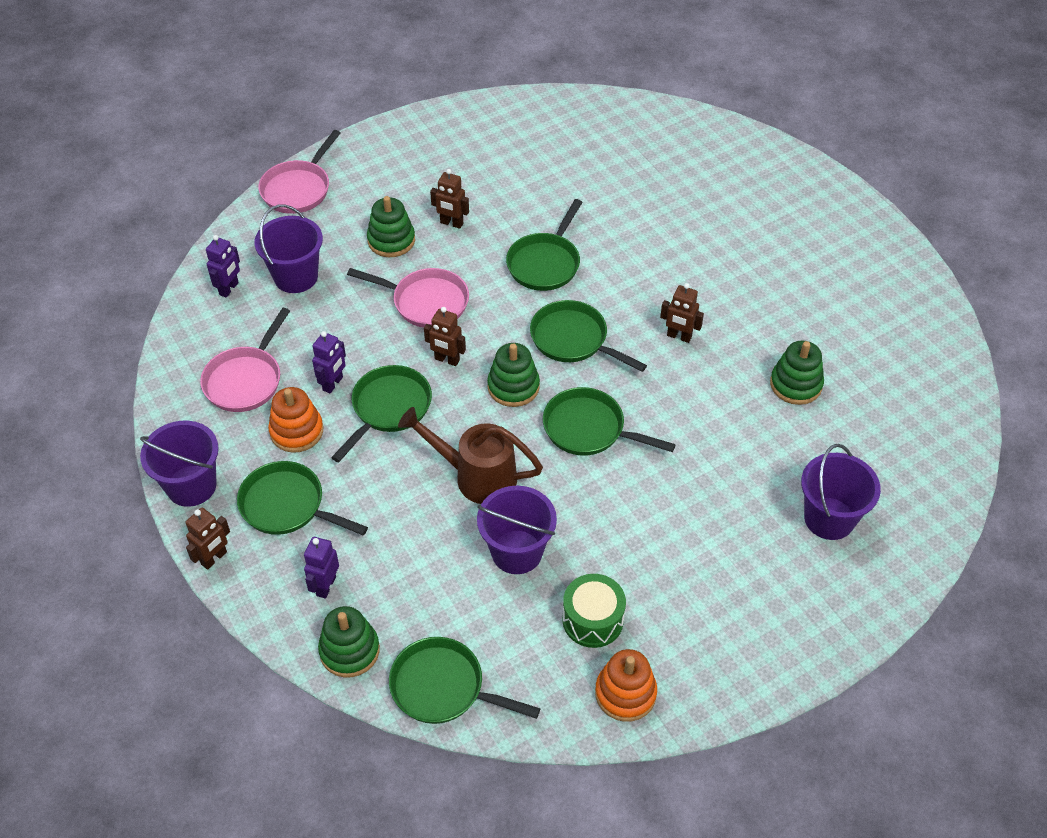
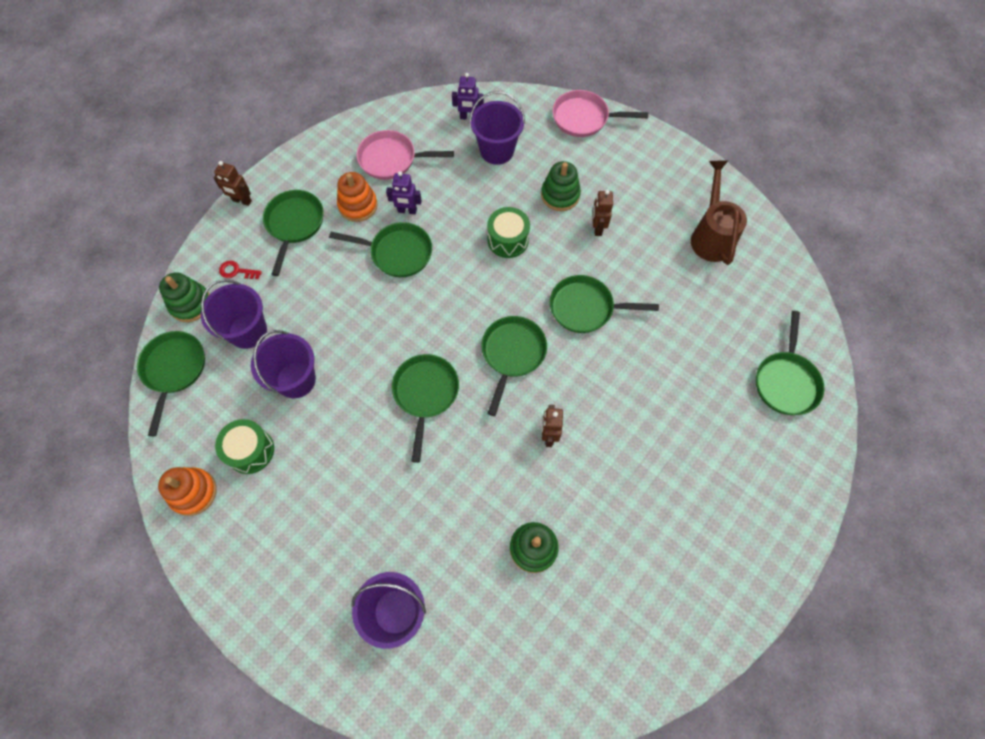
camera: 70 degrees right, 15 degrees up
purple bucket [140,421,219,507] -> purple bucket moved to [201,279,267,349]
purple robot [304,537,339,599] -> red key [219,261,262,279]
pink pan [347,268,469,328] -> green drum [487,207,530,258]
brown watering can [398,407,543,504] -> brown watering can moved to [691,160,747,265]
brown robot [424,307,466,366] -> none
green stacking toy [487,343,540,407] -> none
none -> green pan [756,311,824,415]

